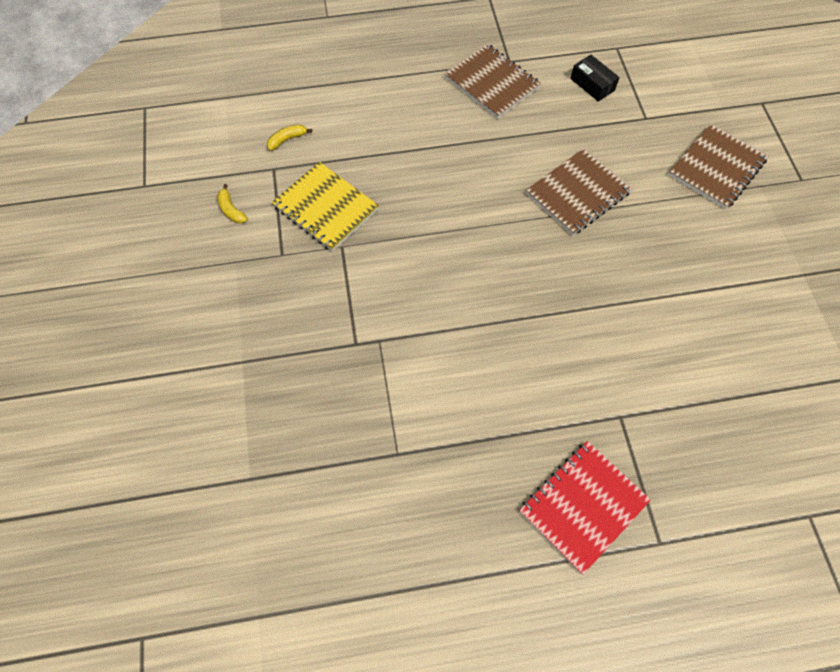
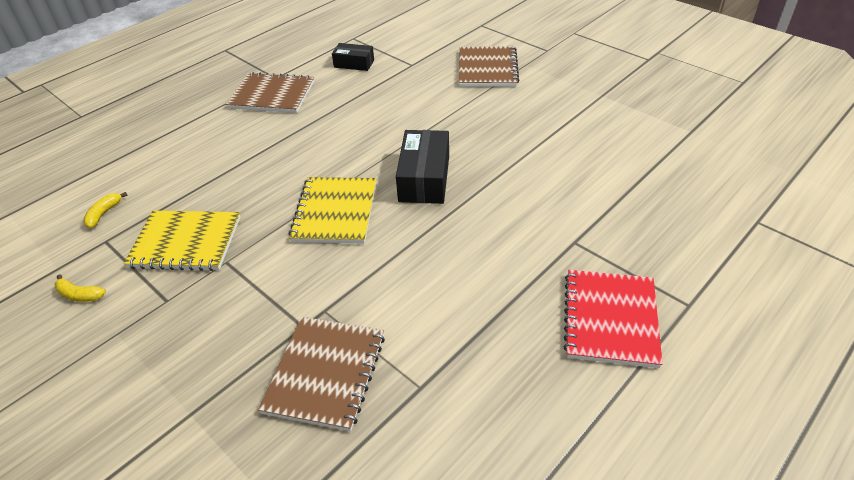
camera: 35 degrees left, 20 degrees down
brown notebook [526,148,632,236] -> brown notebook moved to [258,317,385,431]
none -> yellow notebook [289,177,376,243]
none -> black box [396,130,449,204]

